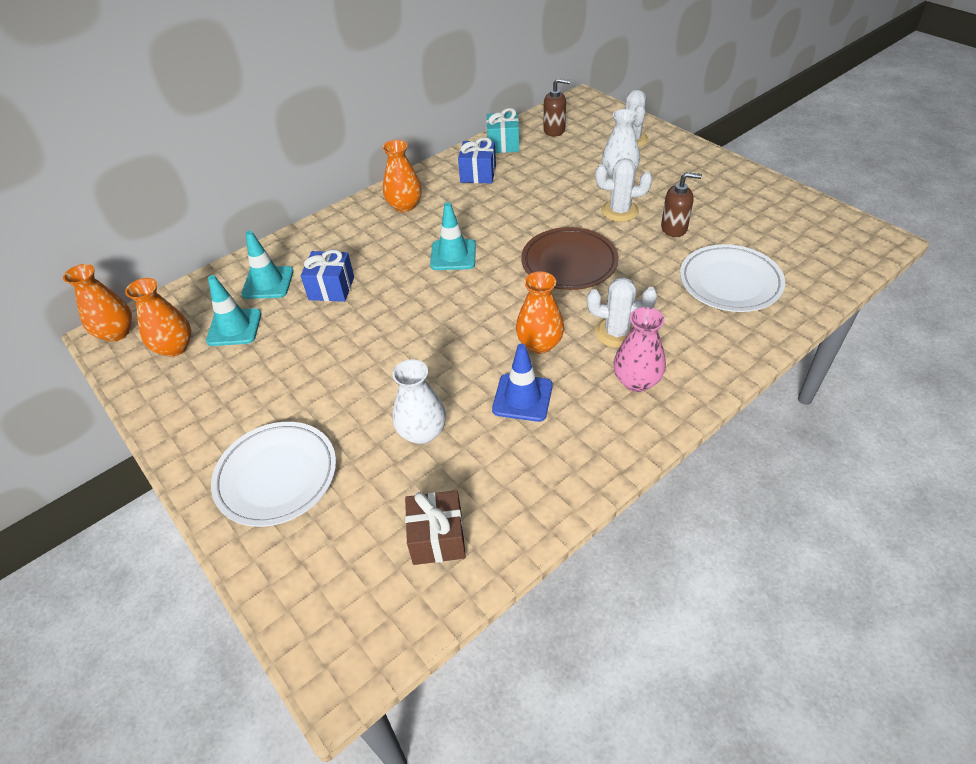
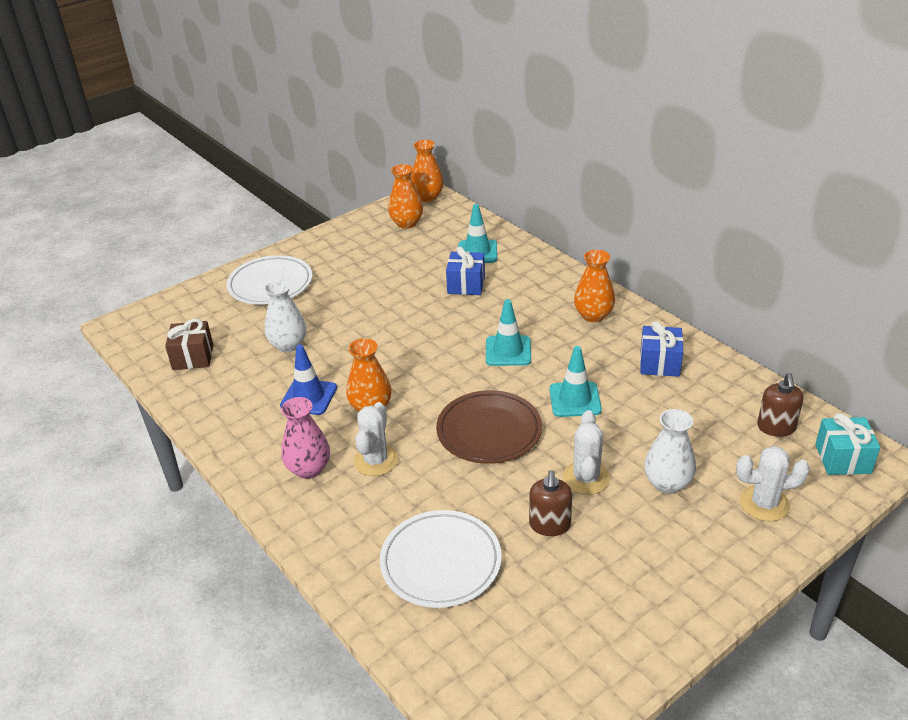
camera: 90 degrees right, 10 degrees down
turquoise traffic cone [206,275,261,346] -> turquoise traffic cone moved to [549,346,602,417]
turquoise gift [486,108,519,153] -> turquoise gift moved to [815,413,880,475]

